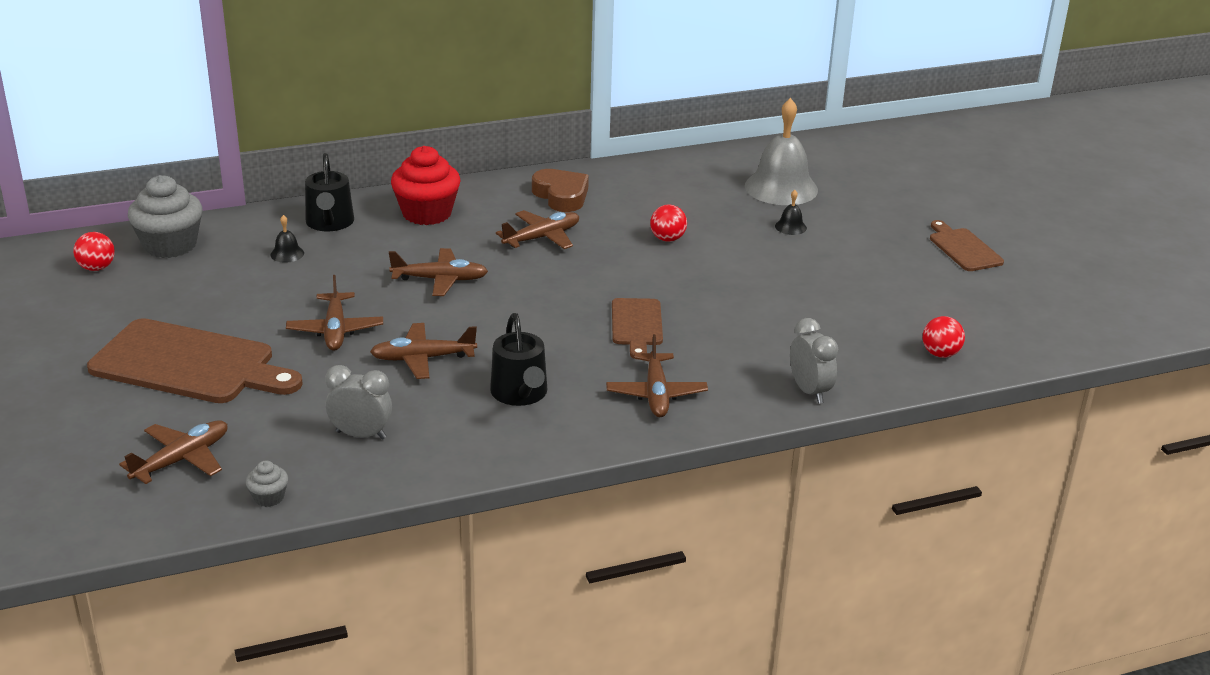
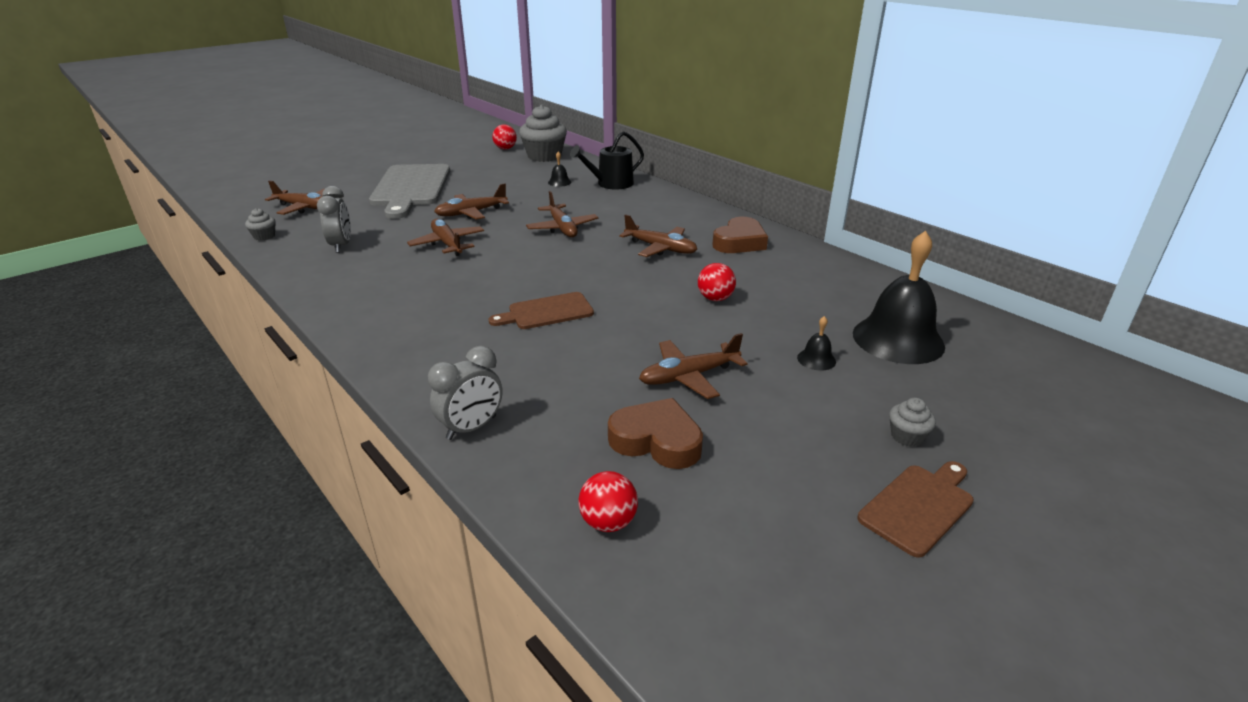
camera: 70 degrees right, 0 degrees up
brown cutting board [87,318,303,403] -> grey cutting board [369,164,450,219]
red cupcake [391,146,461,225] -> none
black watering can [490,313,547,406] -> none
brown plane [606,334,708,417] -> brown plane moved to [639,333,748,399]
grey bell [745,98,818,205] -> black bell [853,231,945,364]
none -> brown heart [608,398,703,469]
none -> grey cupcake [889,398,936,447]

